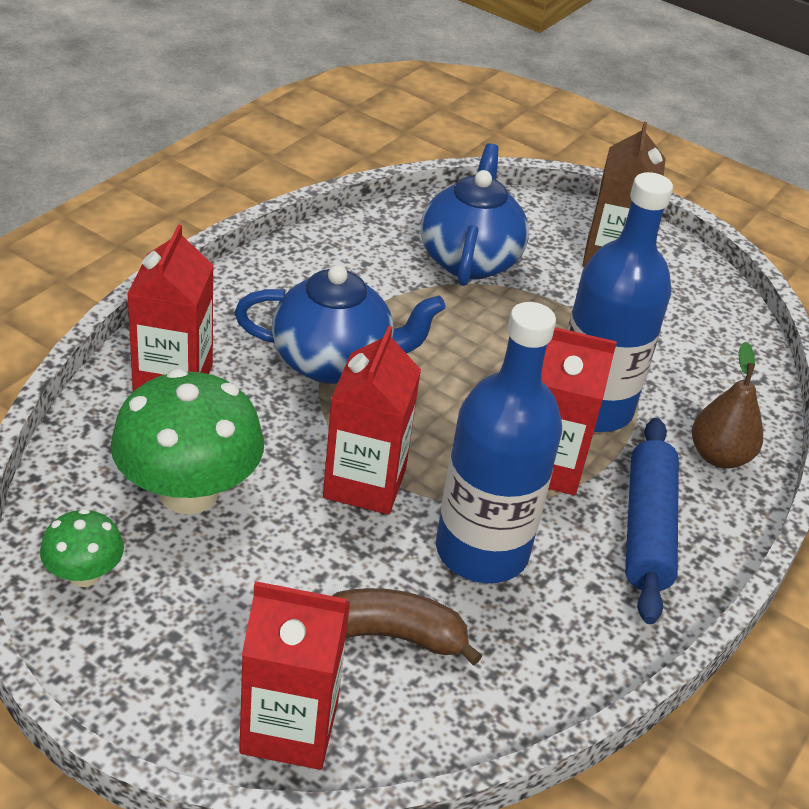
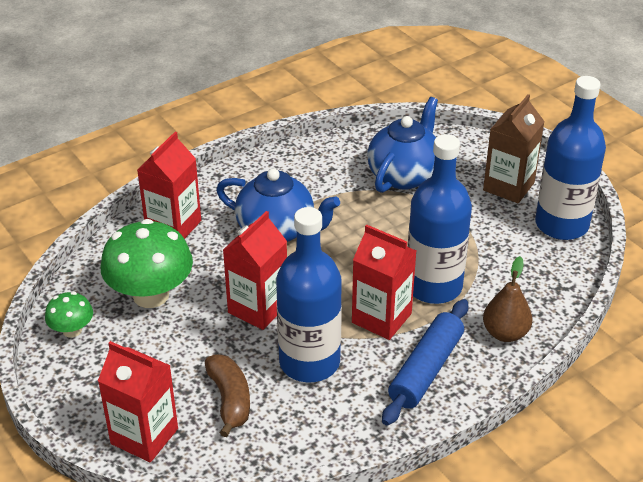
camera: 25 degrees right, 0 degrees up
brown banana [332,588,482,666] -> brown banana turned 45 degrees clockwise [205,354,250,437]
none -> blue bottle [535,76,606,240]

